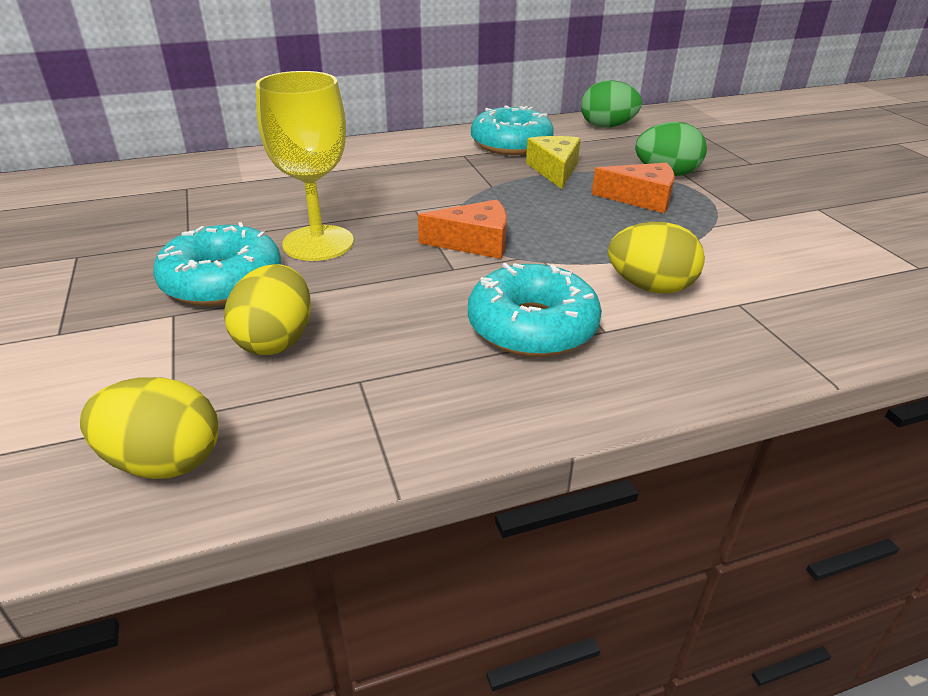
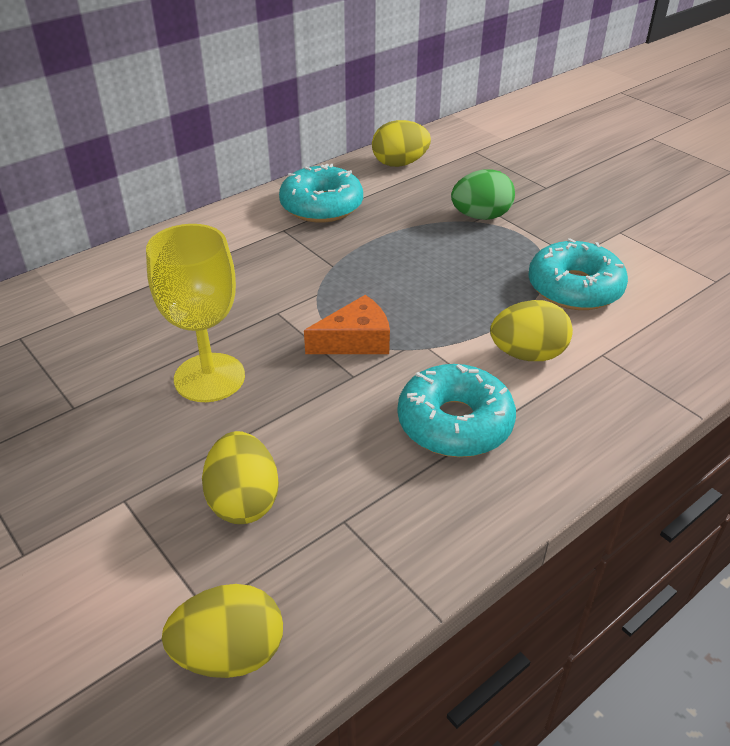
camera: 20 degrees left, 5 degrees up
turquoise donut [153,222,281,306] -> turquoise donut moved to [528,238,628,310]
yellow cheese [526,136,581,189] -> none
green egg [581,80,642,128] -> yellow egg [372,120,431,167]
orange cheese [592,163,675,213] -> none

